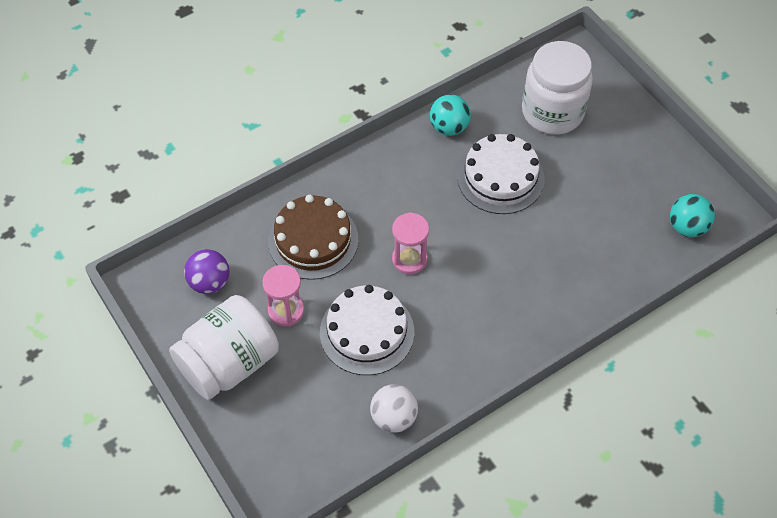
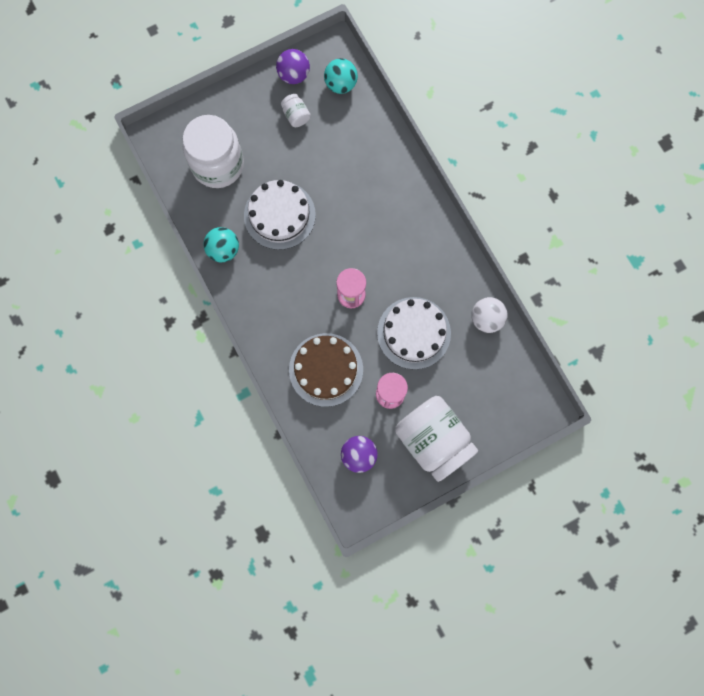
camera: 85 degrees left, 20 degrees up
none -> purple ball [276,49,310,84]
none -> white jar [281,94,311,127]

